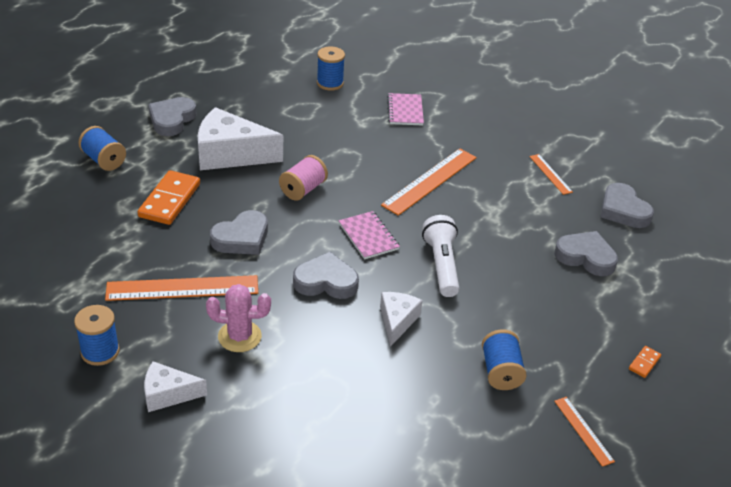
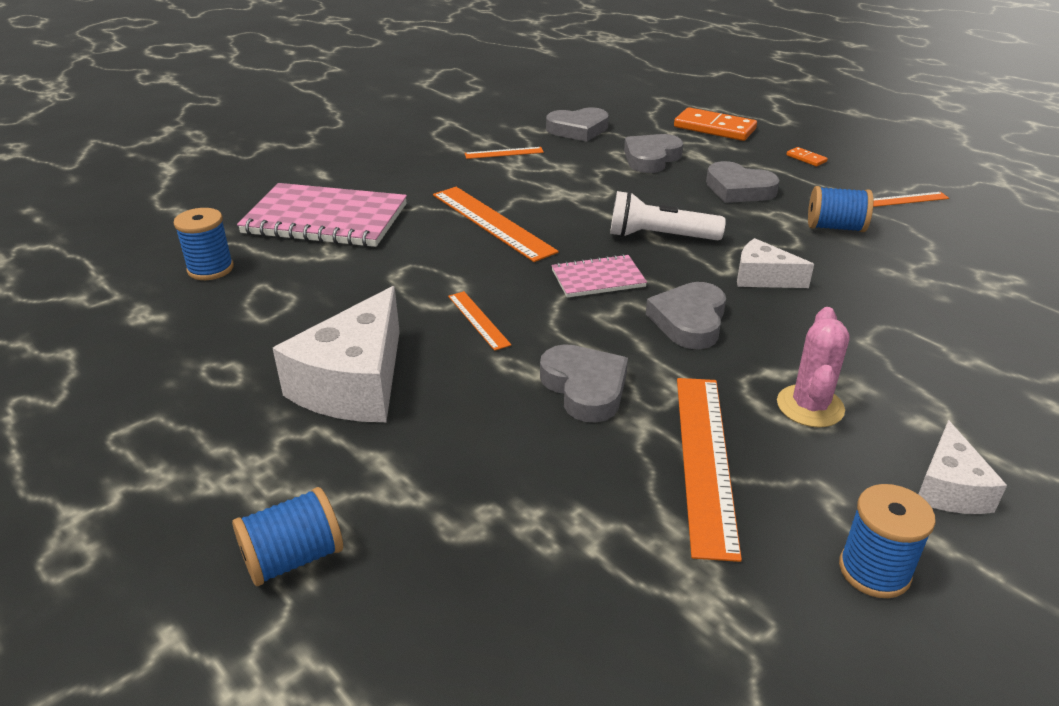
camera: 75 degrees left, 5 degrees down
orange domino [138,170,200,225] -> orange domino moved to [674,107,757,141]
grey heart [148,97,197,136] -> grey heart moved to [706,161,780,203]
pink spool [279,155,328,201] -> orange ruler [448,291,511,351]
pink notebook [387,93,424,126] -> pink notebook [237,183,407,247], size x1.91

